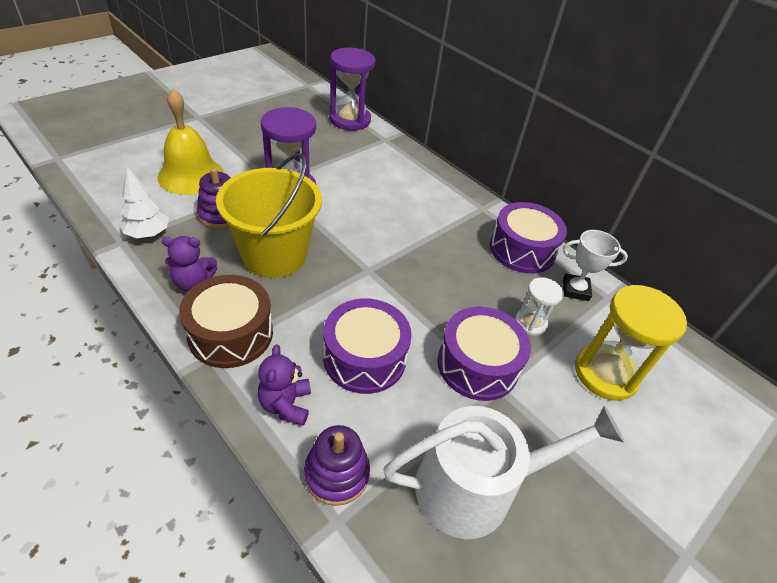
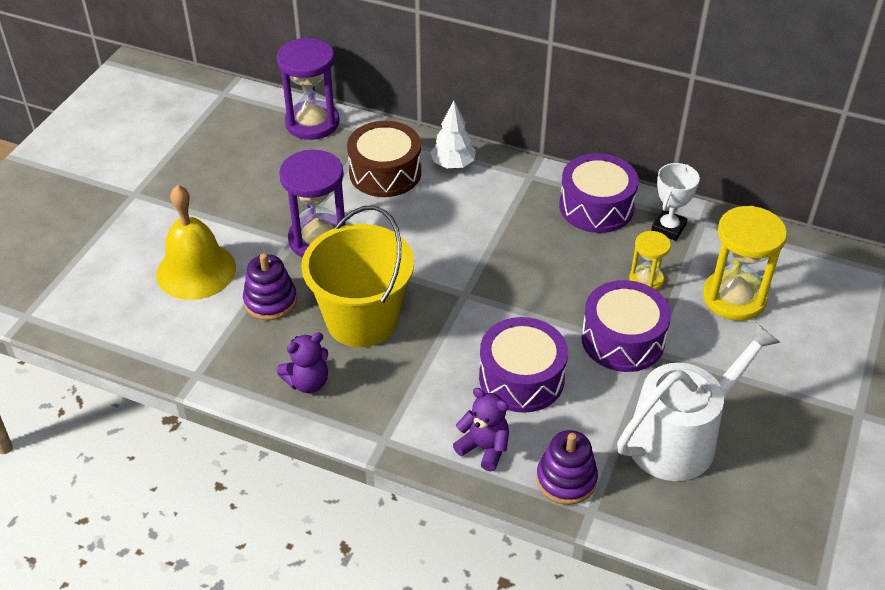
camera: 20 degrees left, 0 degrees up
white tree [120,166,169,238] -> white tree moved to [430,100,476,169]
brown drum [179,275,273,368] -> brown drum moved to [347,121,421,197]
purple teddy bear [258,344,311,426] -> purple teddy bear turned 150 degrees clockwise [453,388,509,471]
white hourglass [515,277,563,336] -> yellow hourglass [629,231,671,290]
white trophy [563,230,628,301] -> white trophy turned 45 degrees counterclockwise [651,163,700,241]

